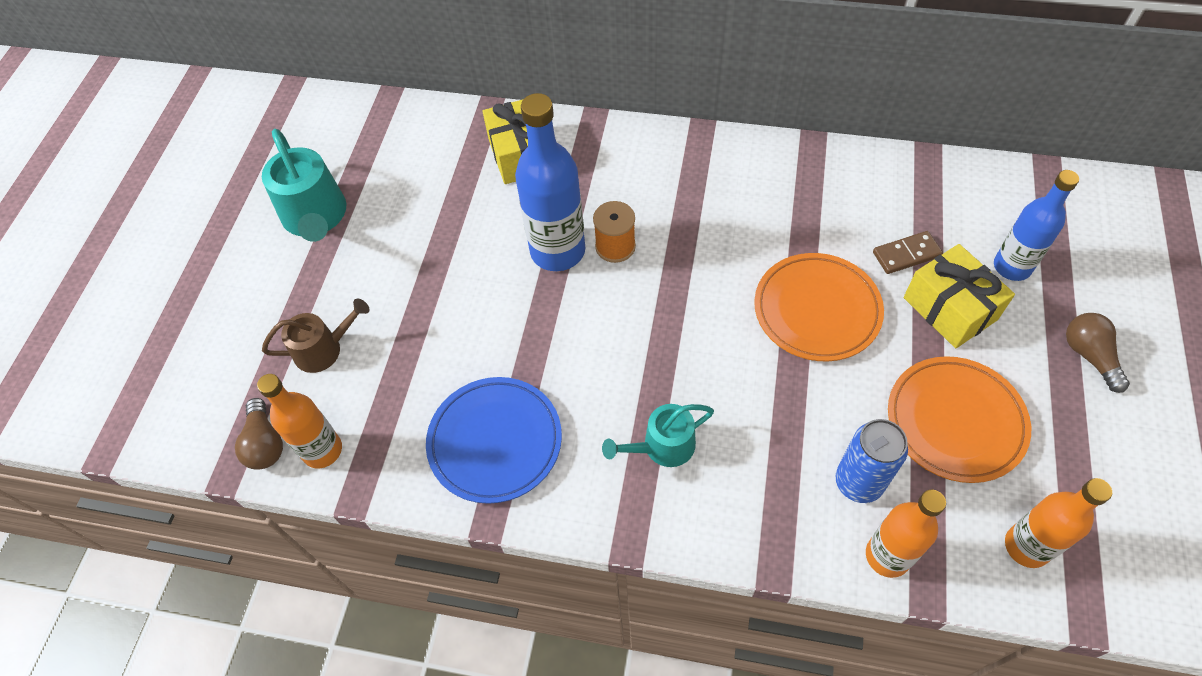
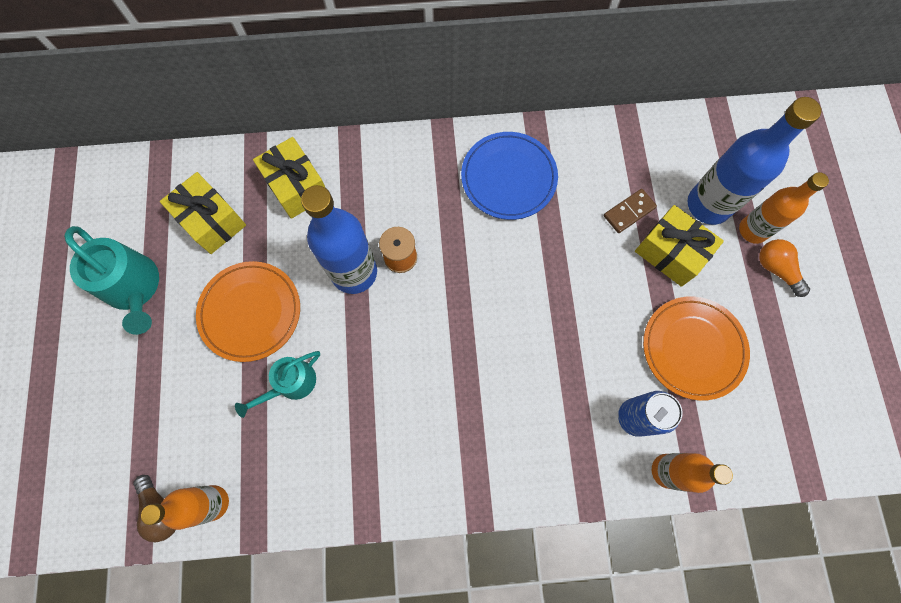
camera: 20 degrees left, 15 degrees up
brown watering can [262,299,370,373] -> none
blue plate [426,377,562,504] -> blue plate moved to [461,132,558,220]
turquoise watering can [602,404,714,467] -> turquoise watering can moved to [235,351,320,418]
orange plate [754,253,884,362] -> orange plate moved to [196,261,300,362]
blue bottle [994,170,1079,281] -> blue bottle [688,97,821,225], size x1.53
orange bottle [1005,478,1112,568] -> orange bottle moved to [739,172,829,244]
brown light bulb [1066,313,1130,393] -> orange light bulb [759,239,810,297]
none -> yellow gift [160,172,246,254]

